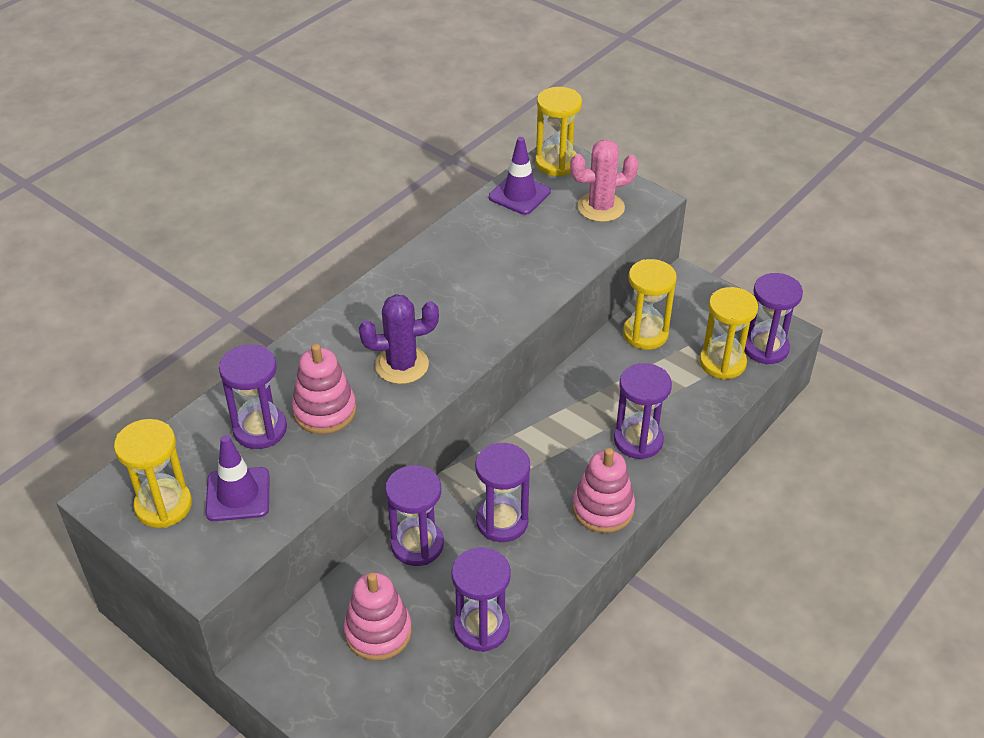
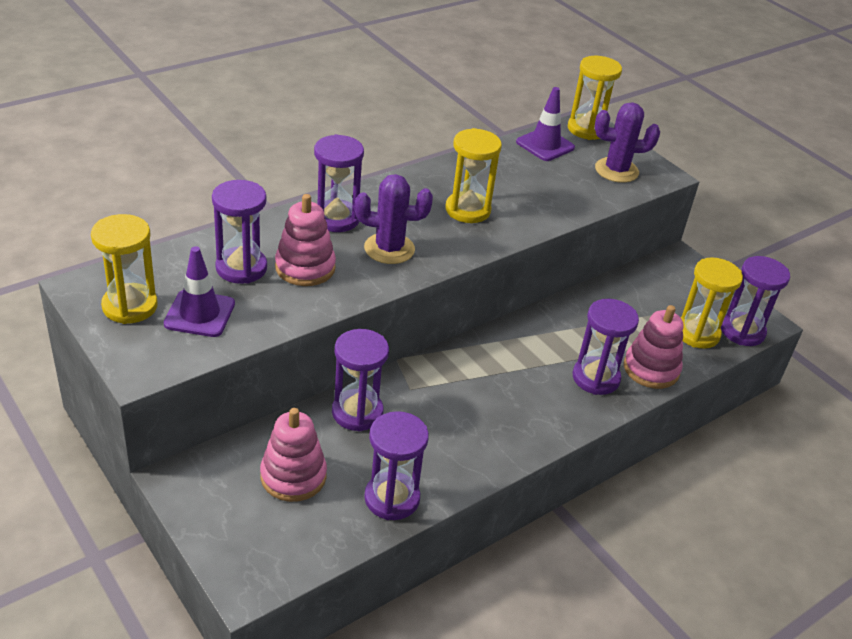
camera: 10 degrees right, 5 degrees down
purple hourglass [475,443,530,542] -> purple hourglass moved to [314,134,364,232]
pink cactus [570,139,639,222] -> purple cactus [595,102,660,183]
pink stacking toy [572,448,635,533] -> pink stacking toy moved to [624,305,683,389]
yellow hourglass [623,259,677,350] -> yellow hourglass moved to [446,128,502,223]

